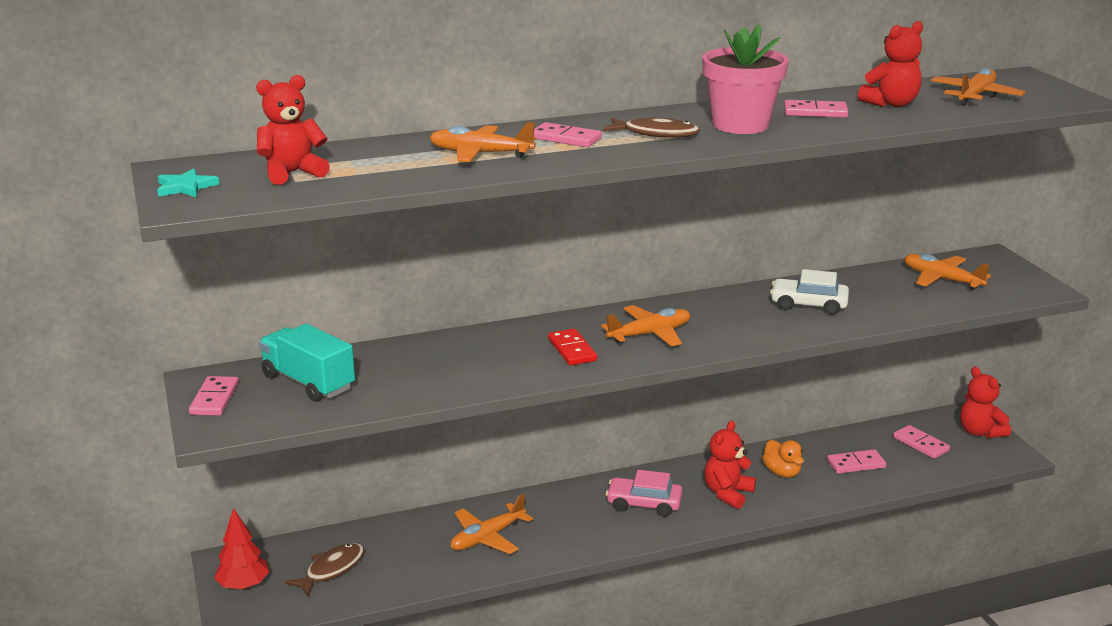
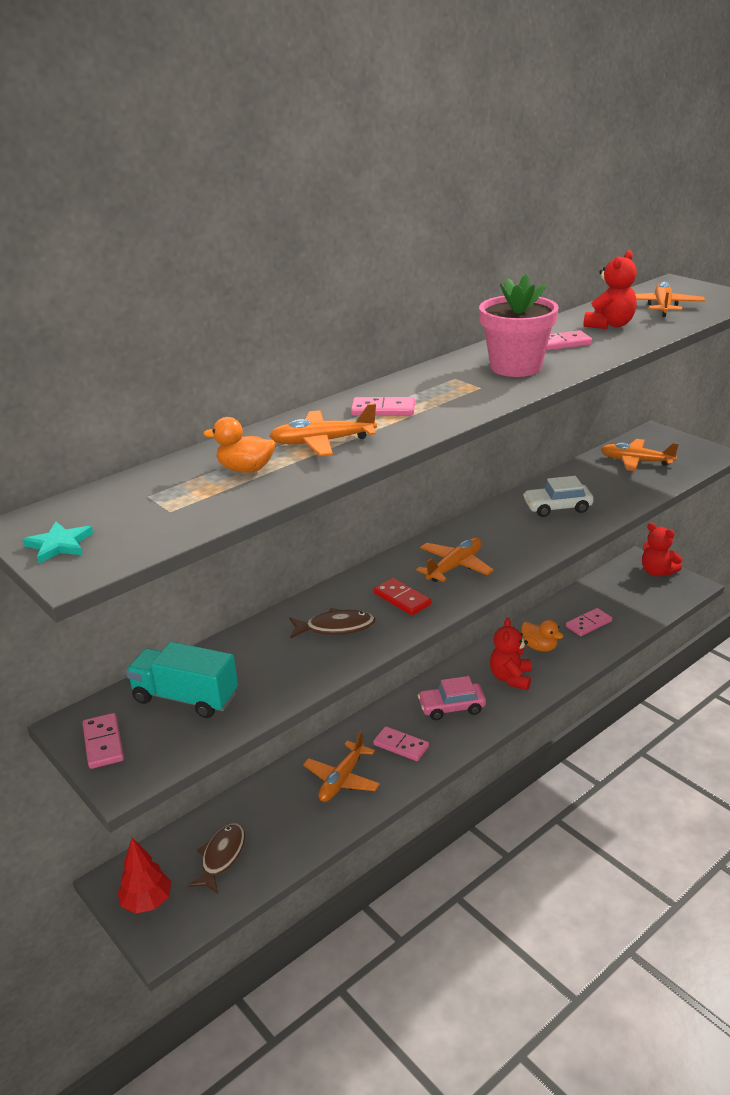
camera: 20 degrees left, 5 degrees up
red teddy bear [256,75,330,185] -> none
brown fish [603,117,700,138] -> brown fish moved to [289,608,375,639]
pink domino [893,425,950,459] -> pink domino moved to [373,726,429,761]
none -> orange duck [203,417,275,473]

